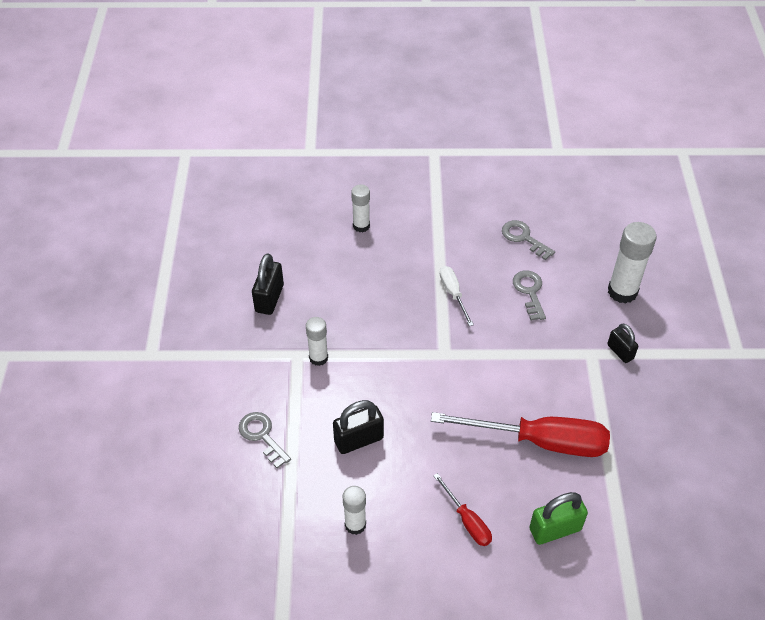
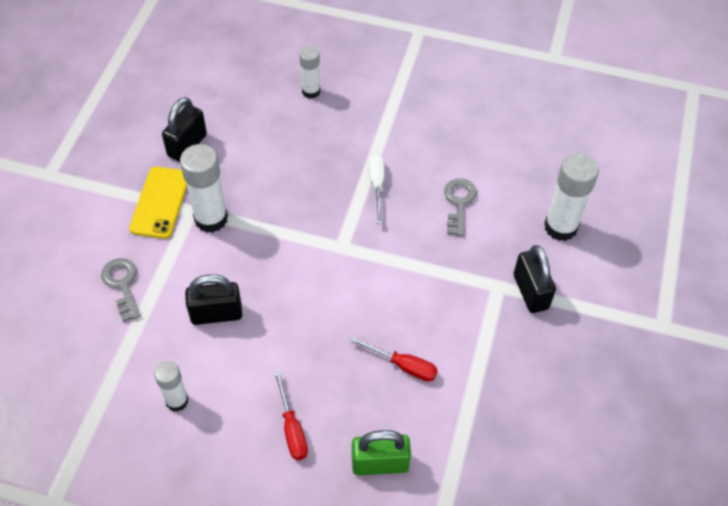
camera: 15 degrees right, 5 degrees up
white glue stick [306,317,328,366] -> white glue stick [180,144,228,233], size x1.64
red screwdriver [431,412,610,457] -> red screwdriver [349,336,438,382], size x0.48
grey key [502,220,555,260] -> none
black padlock [607,324,638,363] -> black padlock [514,245,556,313], size x1.53
none -> yellow phone [129,167,187,239]

